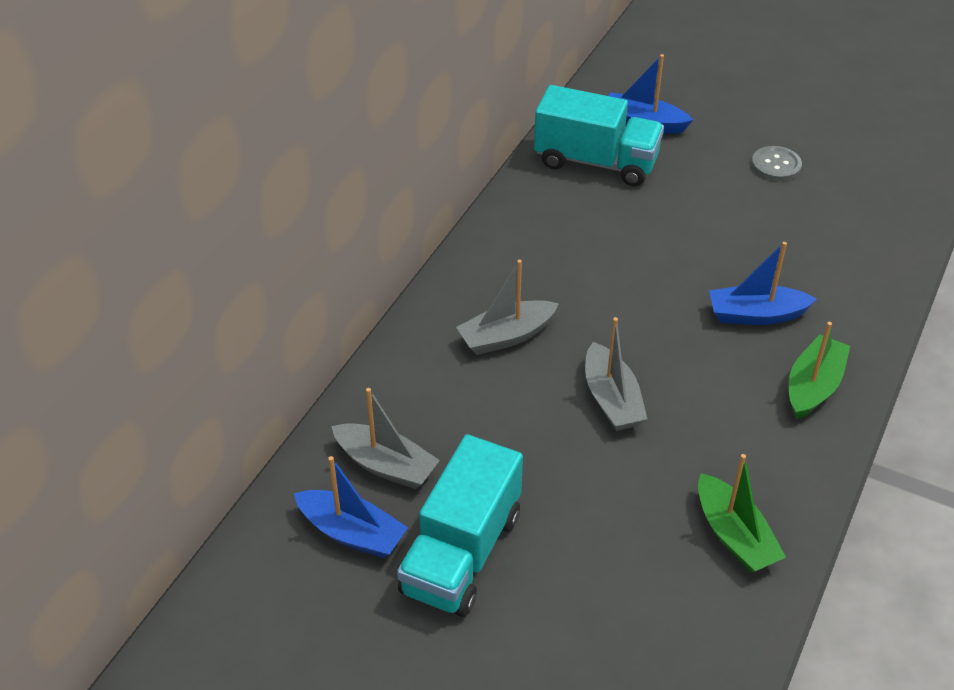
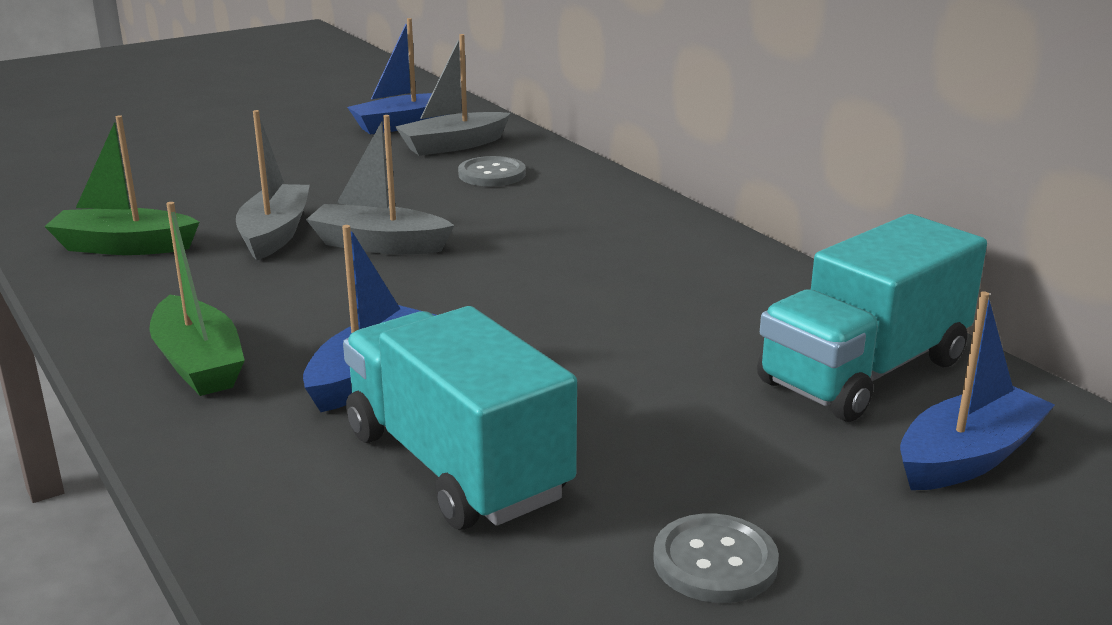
camera: 120 degrees right, 20 degrees down
turquoise truck [397,434,523,617] -> turquoise truck moved to [343,306,577,529]
grey boat [456,260,559,355] -> grey boat moved to [236,110,310,260]
none -> grey button [458,156,526,186]

